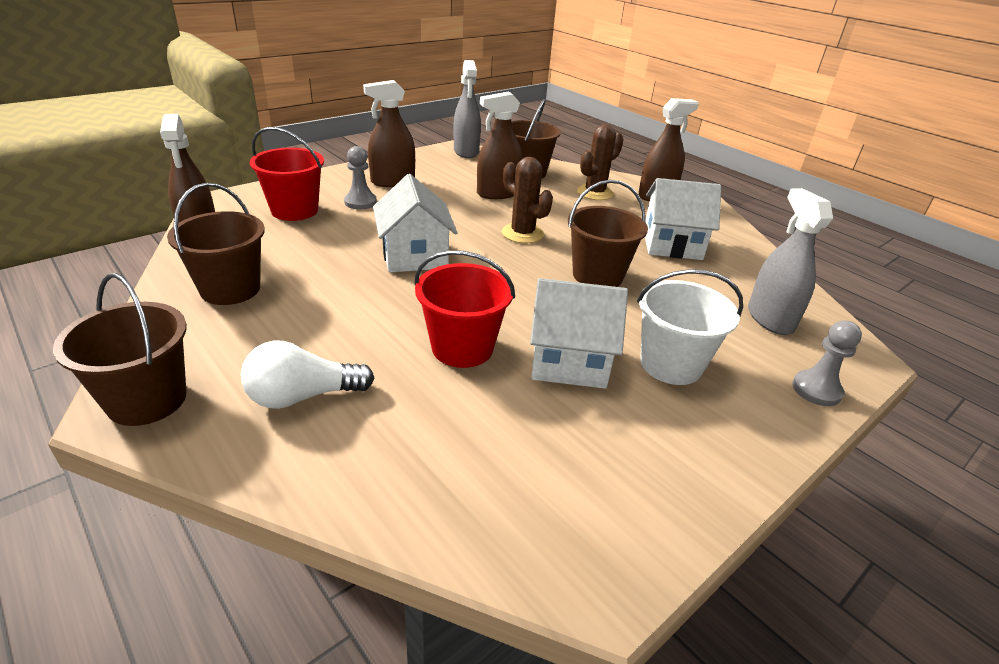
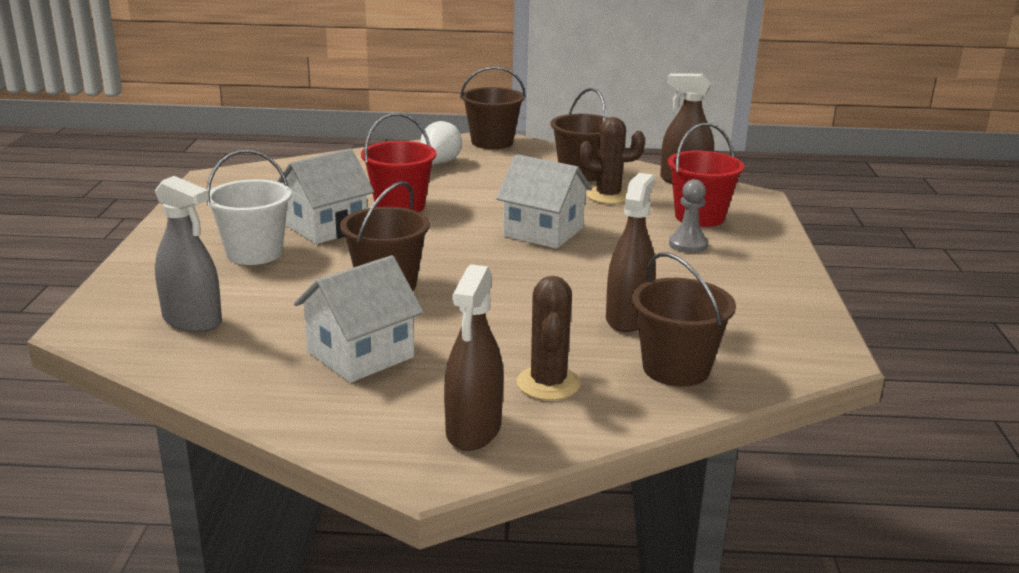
camera: 135 degrees right, 10 degrees down
brown spray bottle [363,80,415,187] -> none
grey spray bottle [454,60,481,158] -> none
brown cactus [502,157,553,243] -> brown cactus moved to [579,117,645,204]
grey pawn [792,320,862,406] -> none

